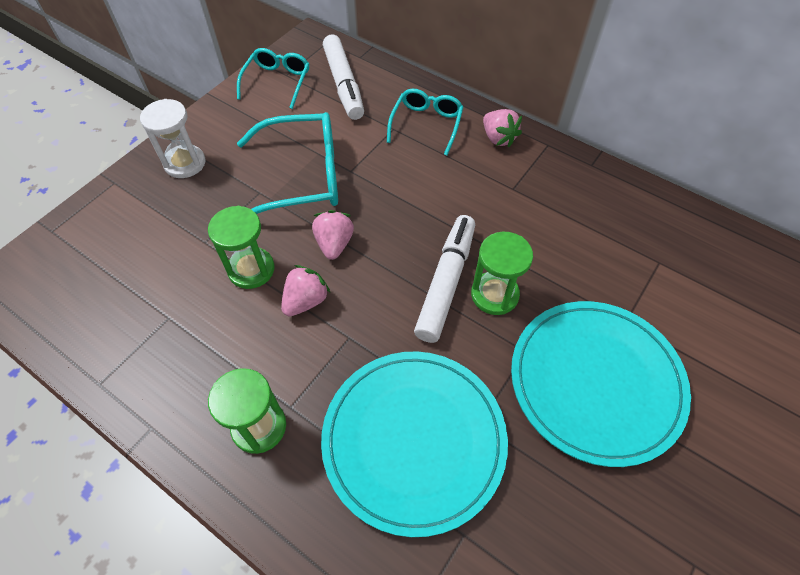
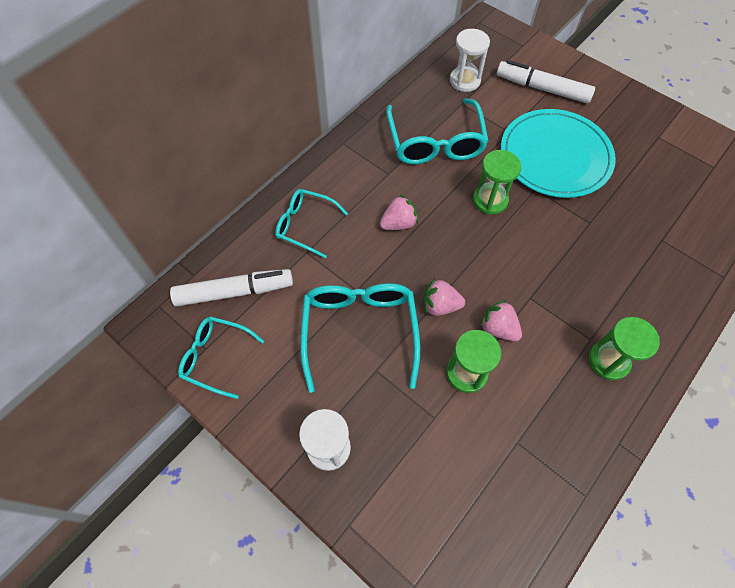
camera: 85 degrees left, 5 degrees up
turquoise plate [321,351,508,537] -> none
white marker [414,215,475,343] -> white marker moved to [497,60,595,104]
pink strawberry [483,109,522,147] -> pink strawberry moved to [380,194,418,230]
none -> turquoise glasses [386,98,489,164]
none -> white hourglass [450,29,490,92]

